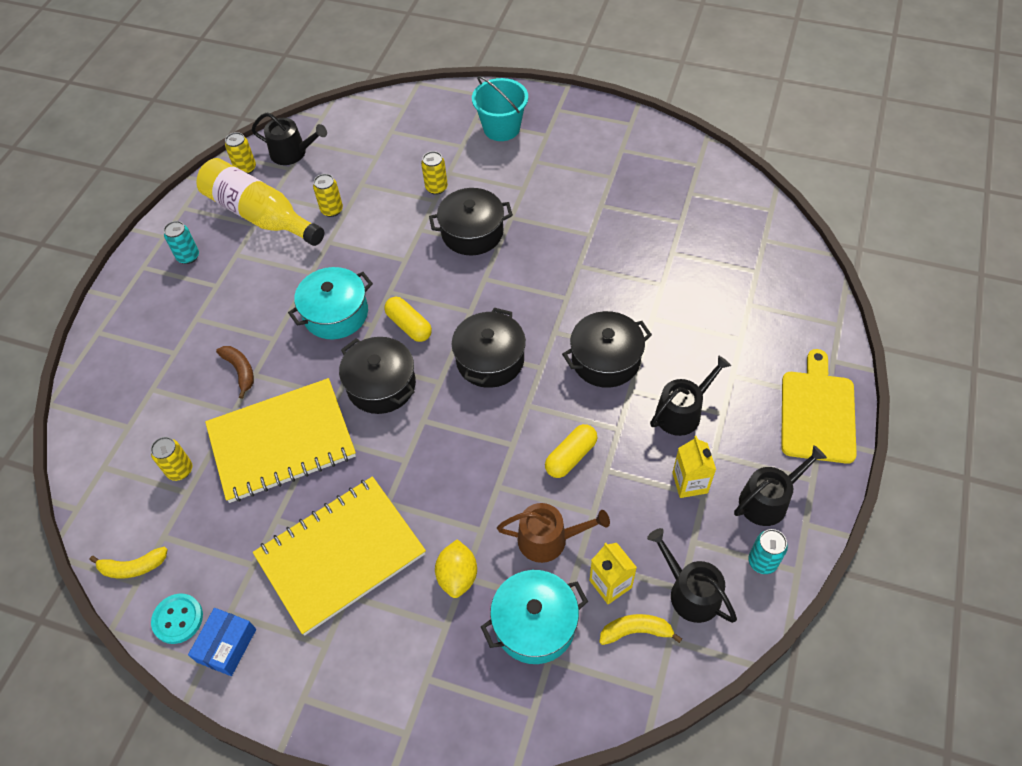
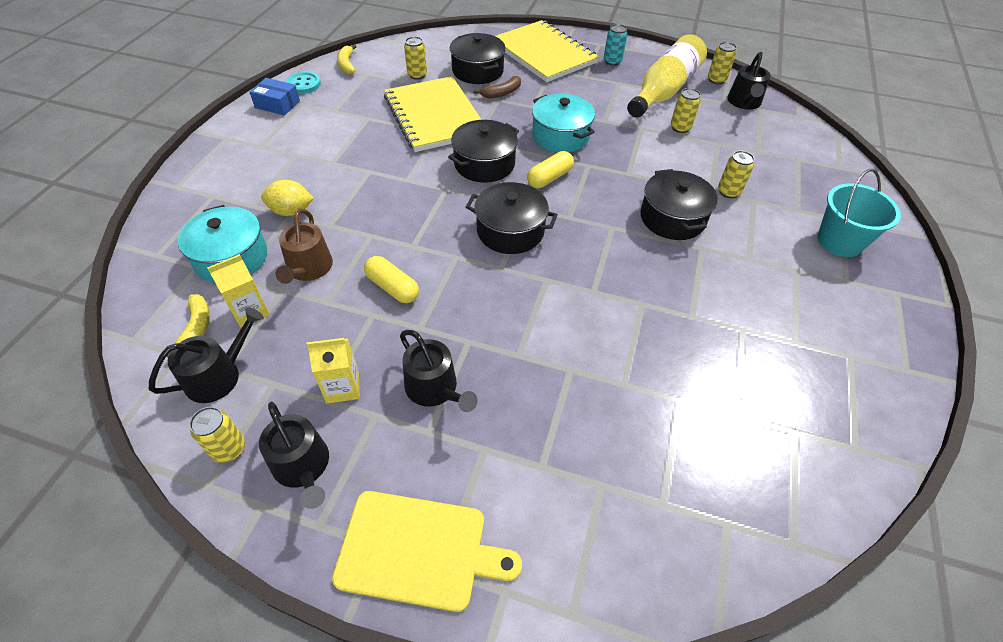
camera: 85 degrees right, 5 degrees down
yellow notebook [253,476,426,635] -> yellow notebook moved to [495,20,599,82]
black pot [562,311,652,388] -> black pot moved to [449,33,506,84]
turquoise can [748,529,788,574] -> yellow can [189,407,245,463]

